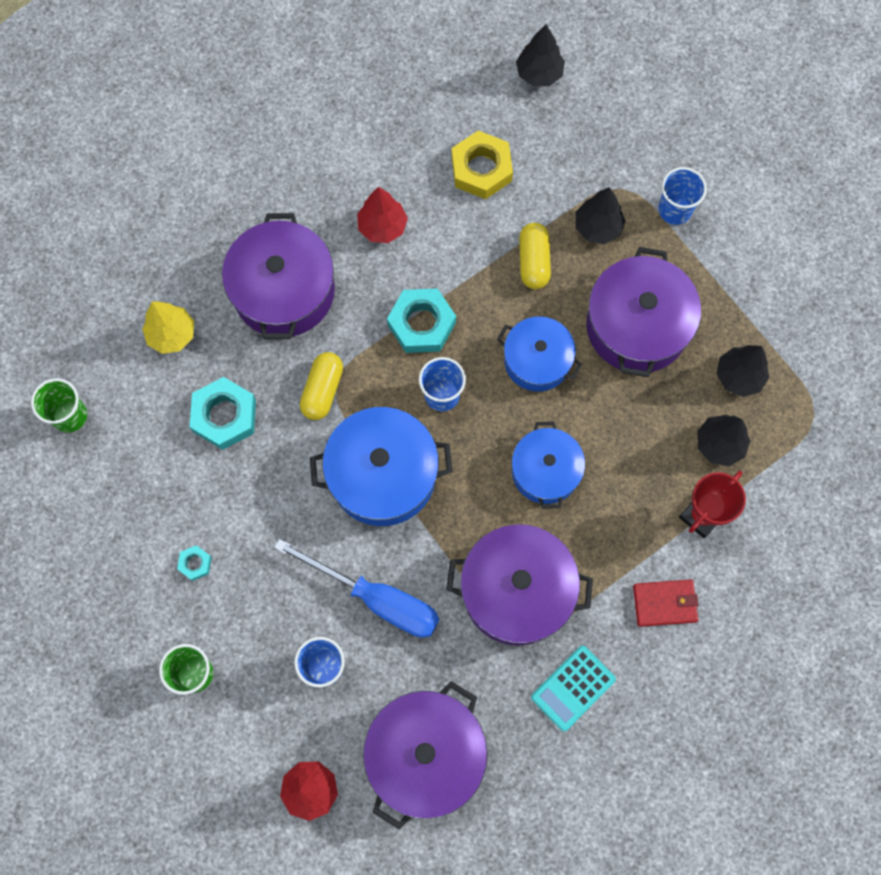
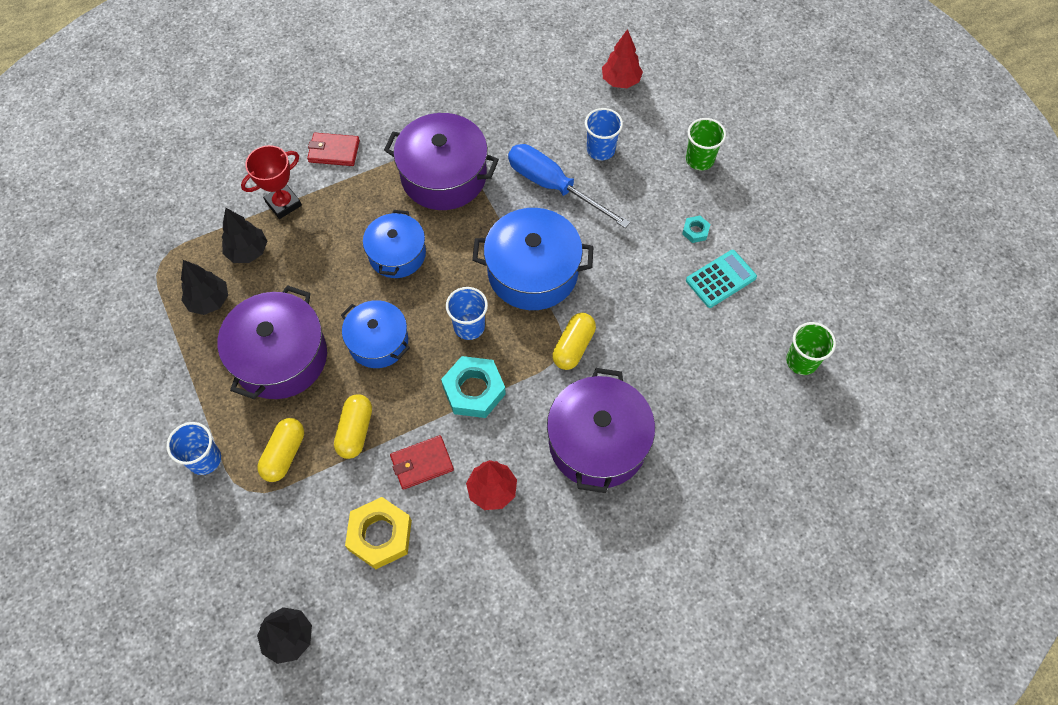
camera: 170 degrees left, 10 degrees down
yellow tree [142,301,194,354] -> none
turquoise nut [190,377,256,450] -> none
purple pot [363,681,487,829] -> none
turquoise calculator [531,645,616,732] -> turquoise calculator moved to [686,250,757,308]
black tree [575,187,626,244] -> yellow capsule [257,418,304,482]
none -> red wallet [390,435,454,490]

